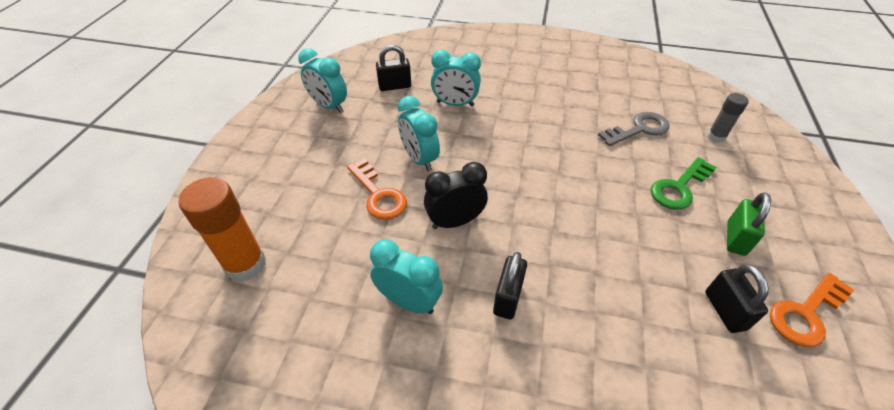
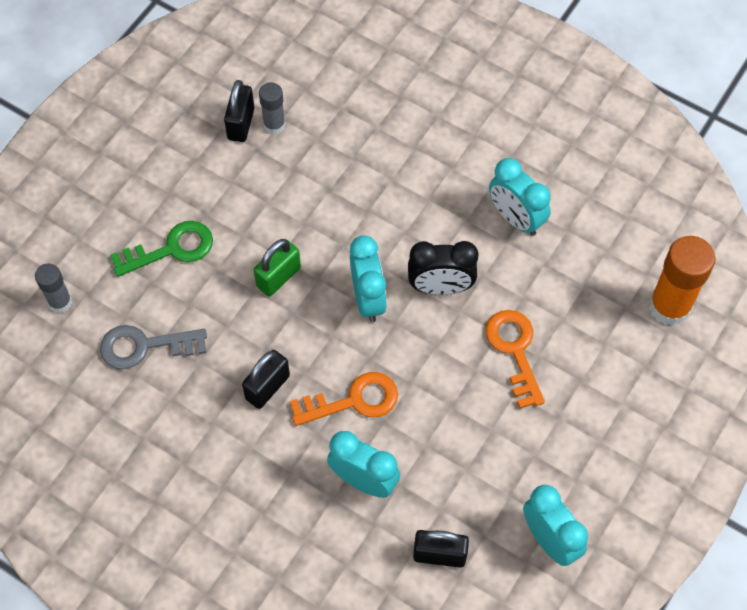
camera: 160 degrees left, 15 degrees up
turquoise clock [398,96,440,171] -> turquoise clock moved to [350,235,387,322]
black padlock [493,252,527,319] -> black padlock moved to [242,350,290,409]
green padlock [727,192,771,256] -> green padlock moved to [254,239,301,296]
orange key [770,273,854,347] -> orange key moved to [290,372,398,426]
none -> grey glue stick [259,82,286,134]

